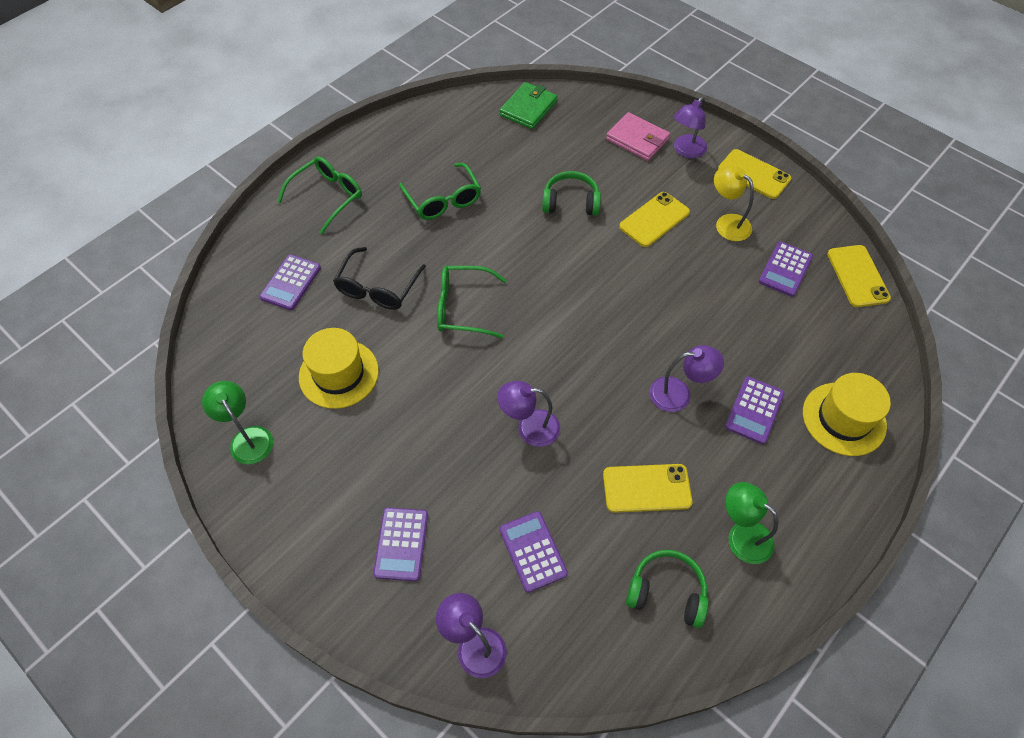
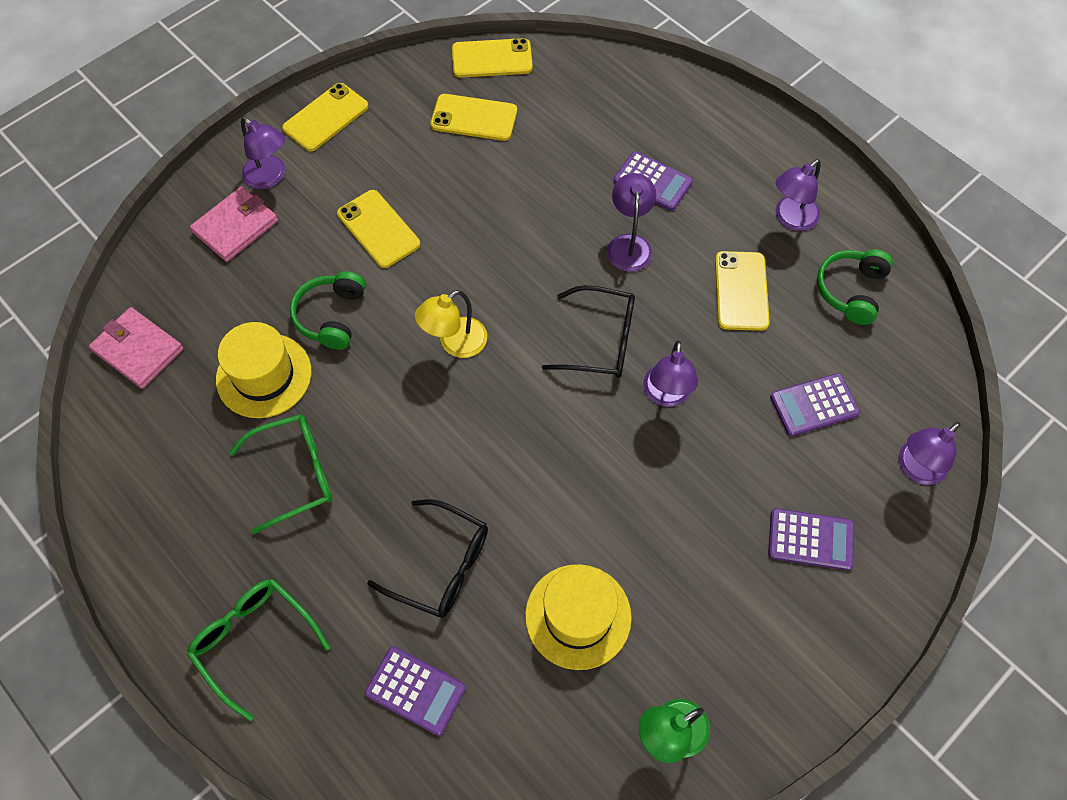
camera: 85 degrees left, 5 degrees up
green glasses [437,266,507,338] -> none
green wallet [499,82,558,129] -> pink wallet [89,307,183,389]
yellow lamp [714,166,754,241] -> yellow lamp moved to [415,290,487,358]
green lamp [725,482,778,564] -> purple lamp [776,159,821,231]
purple calculator [759,241,813,297] -> yellow phone [430,94,517,141]
yellow hat [803,373,891,456] -> yellow hat moved to [216,322,311,418]
none -> black glasses [542,285,635,378]

